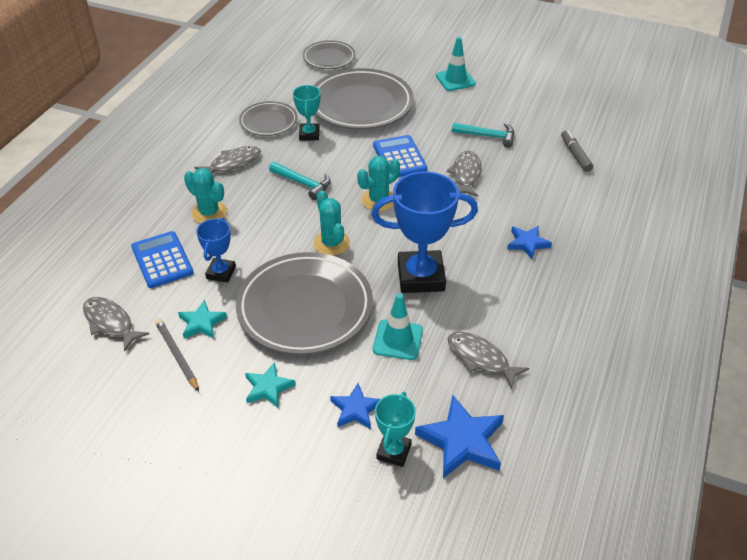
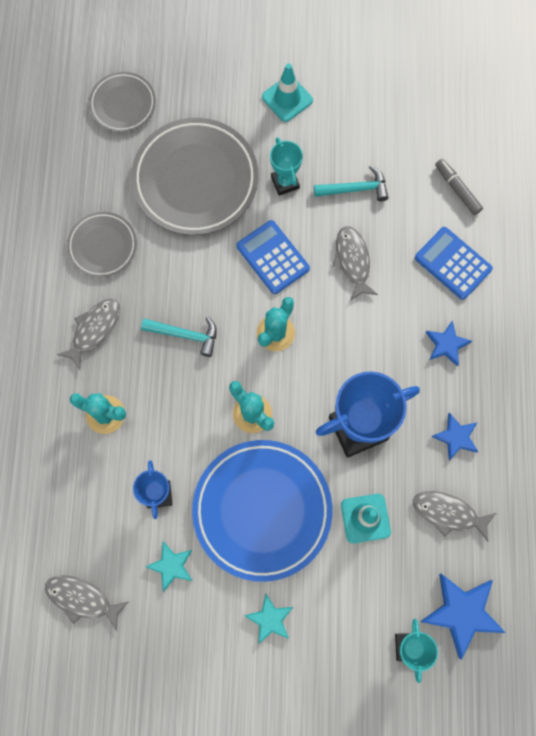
camera: 20 degrees left, 30 degrees up
blue calculator [131,231,194,288] -> blue calculator moved to [415,227,493,300]
grey pencil [155,318,199,391] -> none
grey plate [236,252,373,355] -> blue plate [192,440,332,582]
turquoise trophy [293,85,321,140] -> turquoise trophy moved to [270,137,303,196]
blue star [330,383,380,429] -> blue star moved to [431,413,478,460]

